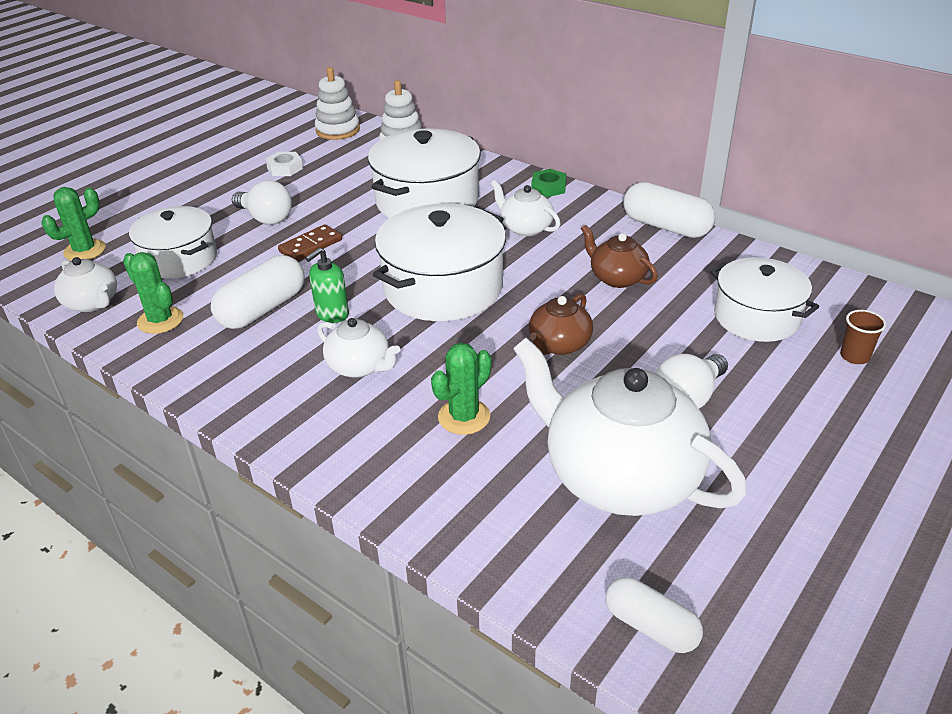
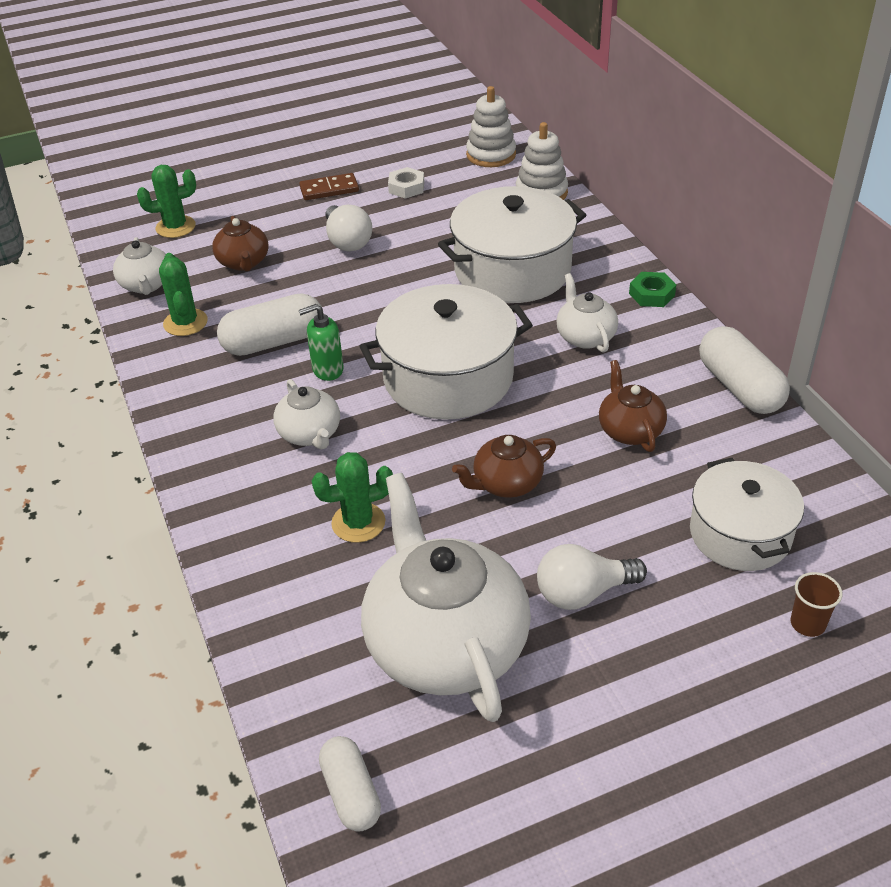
camera: 30 degrees right, 5 degrees up
white pot [129,206,217,279] -> brown teapot [212,216,269,271]
brown domino [278,224,342,261] -> brown domino moved to [299,173,359,200]

